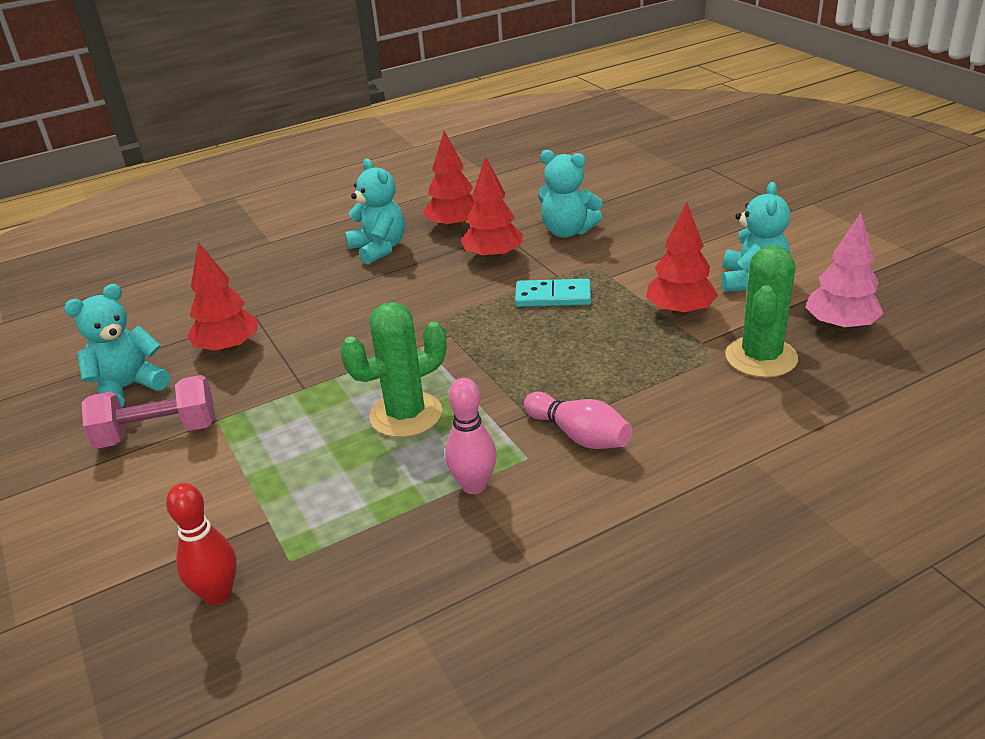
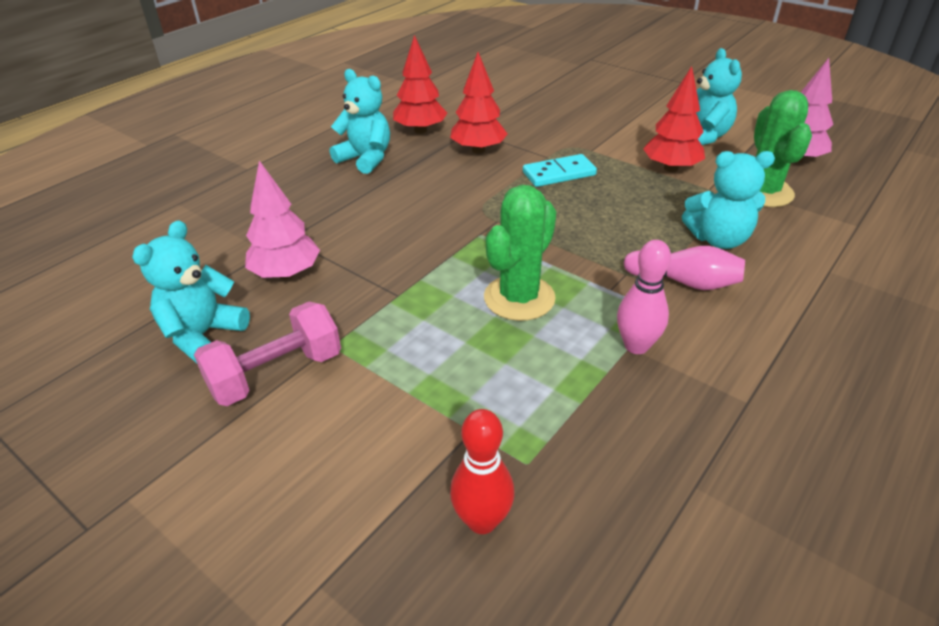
camera: 25 degrees left, 5 degrees up
red tree [187,242,258,353] -> pink tree [245,161,320,279]
turquoise teddy bear [539,150,602,238] -> turquoise teddy bear moved to [682,151,775,249]

